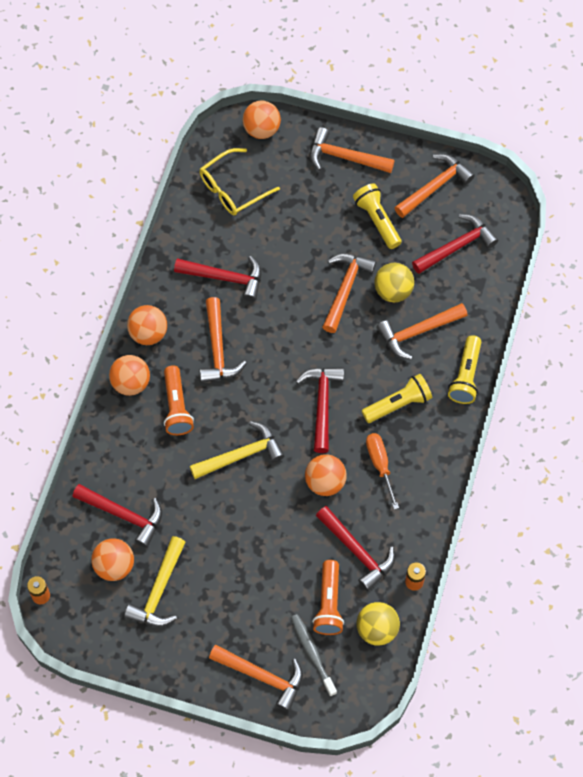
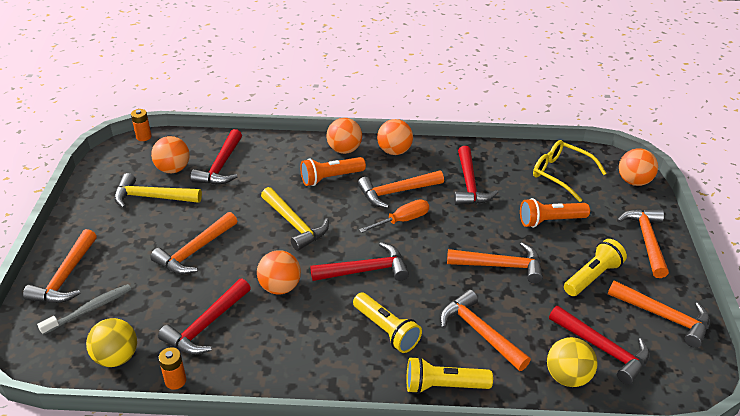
camera: 75 degrees right, 25 degrees down
orange flashlight [312,560,344,635] -> orange flashlight moved to [520,198,590,228]
orange screwdriver [366,433,399,509] -> orange screwdriver moved to [359,199,429,233]
yellow ball [375,263,414,302] -> yellow ball moved to [547,337,598,387]
none -> orange hammer [150,212,237,275]

